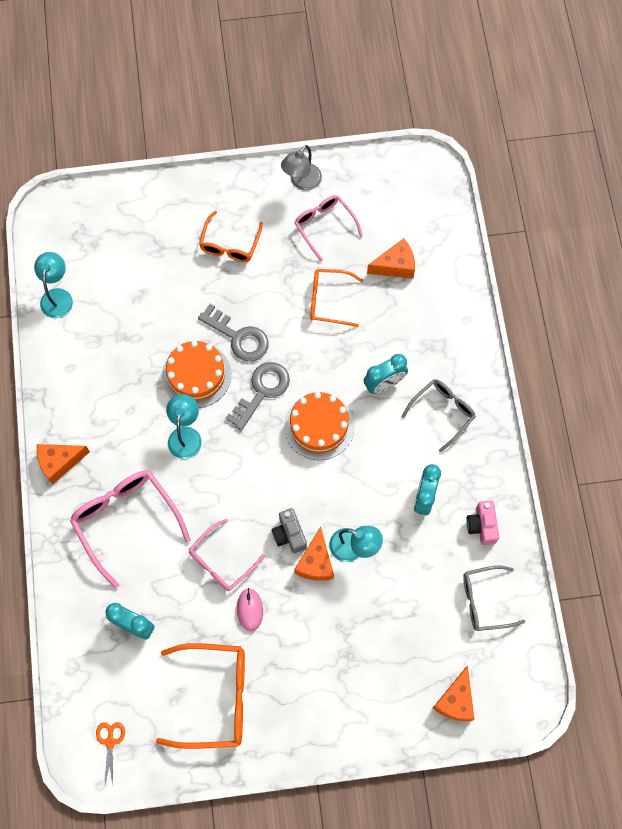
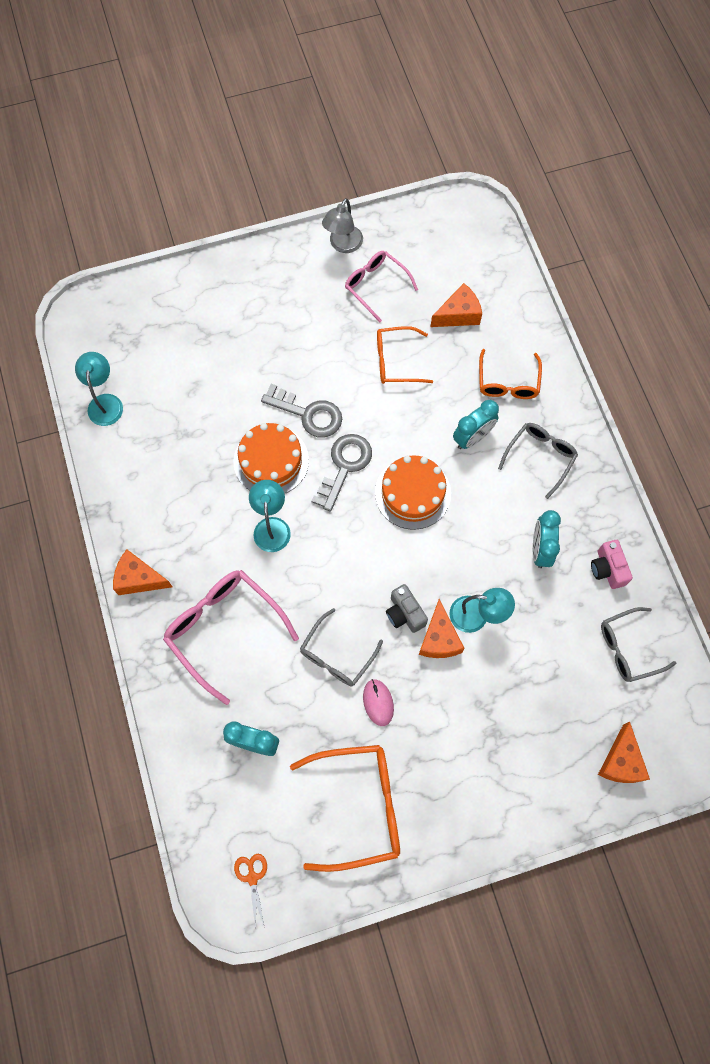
camera: 10 degrees left, 0 degrees up
orange cheese [37,444,90,485] -> orange cheese turned 45 degrees clockwise [113,549,172,595]
pink glasses [189,519,265,591] -> grey glasses [300,608,383,686]
orange glasses [199,211,263,262] -> orange glasses moved to [479,349,542,399]

